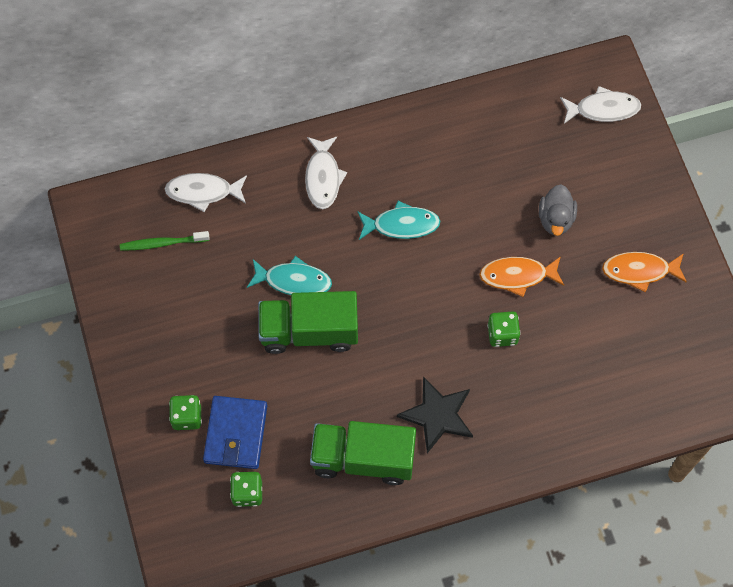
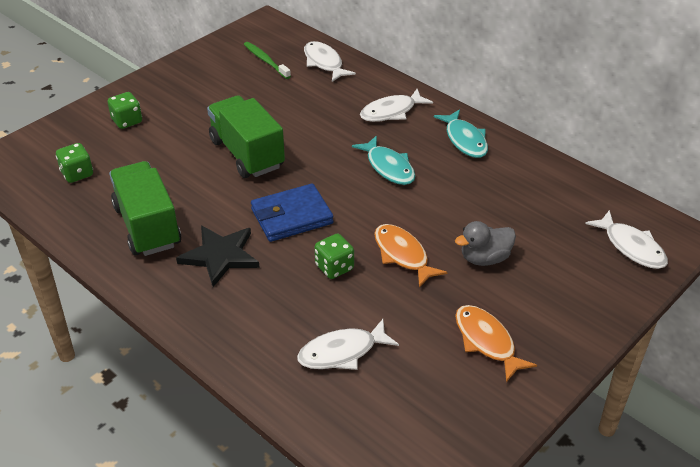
camera: 60 degrees right, 25 degrees down
blue wallet [203,396,267,469] -> blue wallet moved to [251,184,334,242]
turquoise fish [247,256,332,295] -> turquoise fish moved to [434,109,488,158]
none -> white fish [297,319,399,370]

